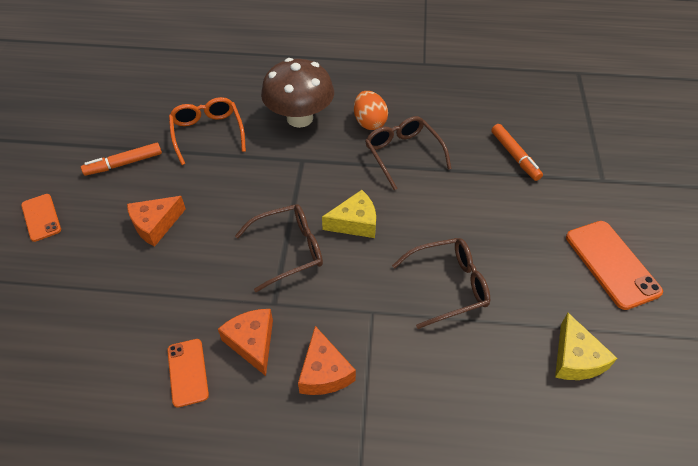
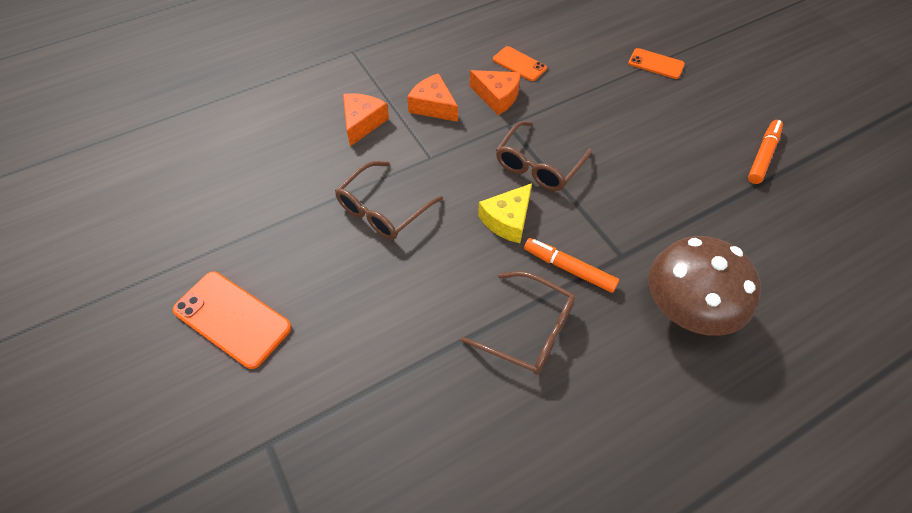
camera: 145 degrees right, 5 degrees up
orange phone [21,194,61,242] -> orange phone moved to [628,48,685,79]
orange cheese [127,196,186,247] -> orange cheese moved to [343,93,389,146]
orange glasses [169,97,246,165] -> none
orange egg [354,91,388,130] -> none
orange marker [491,124,543,181] -> orange marker moved to [524,238,619,293]
yellow cheese [555,313,617,380] -> none

